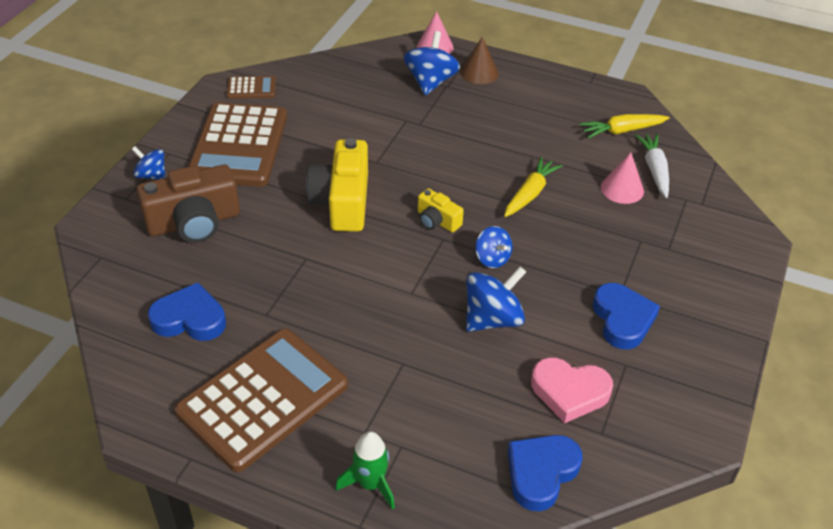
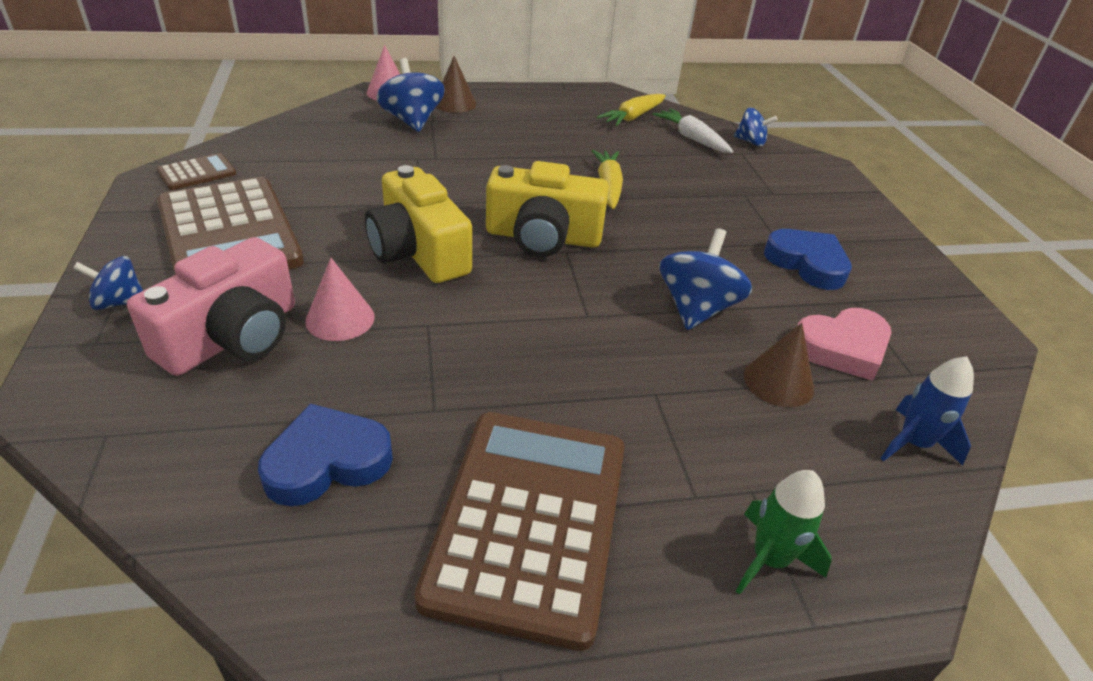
camera: 35 degrees left, 5 degrees down
brown camera [137,165,240,243] -> pink camera [127,237,295,376]
yellow camera [418,188,464,232] -> yellow camera [486,161,609,257], size x1.94
blue spinning top [475,226,512,268] -> blue spinning top moved to [734,108,777,146]
blue heart [508,435,583,511] -> blue rocket [880,356,974,466]
pink cone [601,152,644,204] -> pink cone moved to [305,258,375,341]
none -> brown cone [744,323,814,407]

